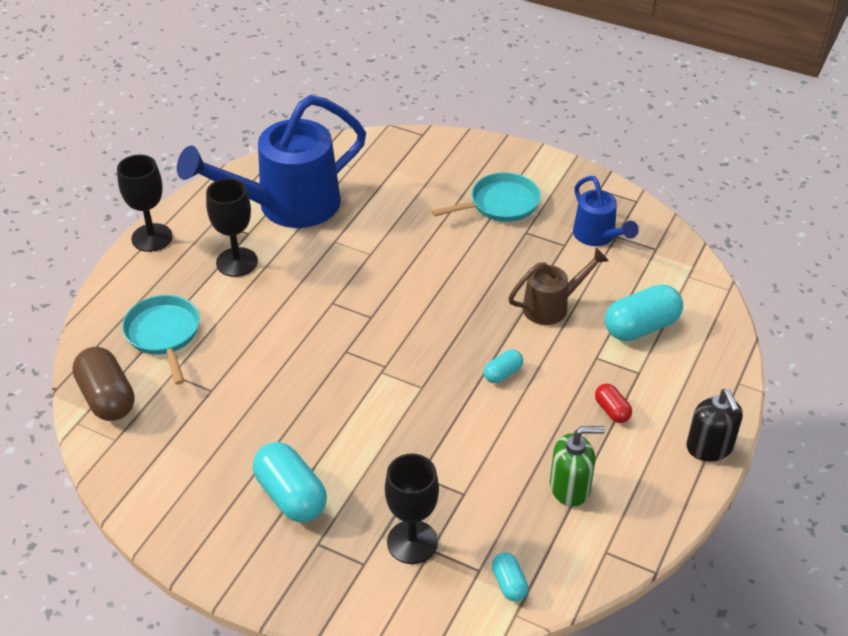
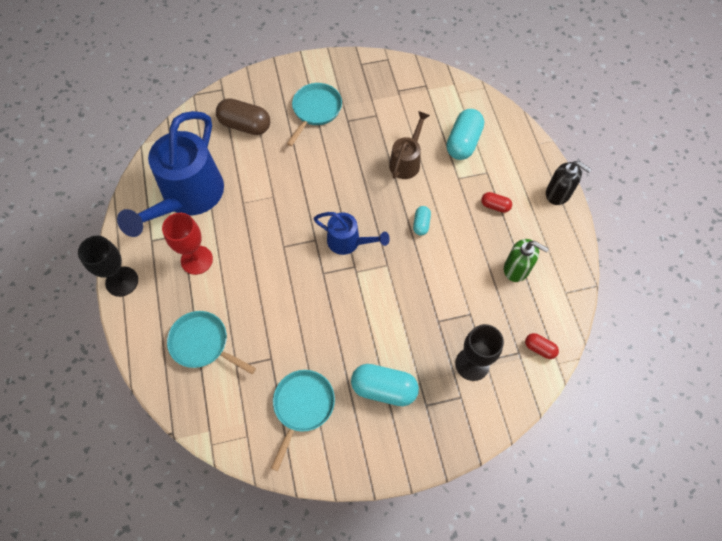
camera: 40 degrees left, 20 degrees up
brown capsule [72,347,135,421] -> brown capsule moved to [216,98,270,135]
black goblet [206,178,258,277] -> red goblet [162,213,213,275]
turquoise capsule [492,552,528,602] -> red capsule [525,333,559,359]
green soap dispenser [550,426,605,507] -> green soap dispenser turned 75 degrees clockwise [504,239,549,282]
blue watering can [573,176,639,246] -> blue watering can moved to [313,212,390,255]
none -> turquoise pan [271,370,335,471]

